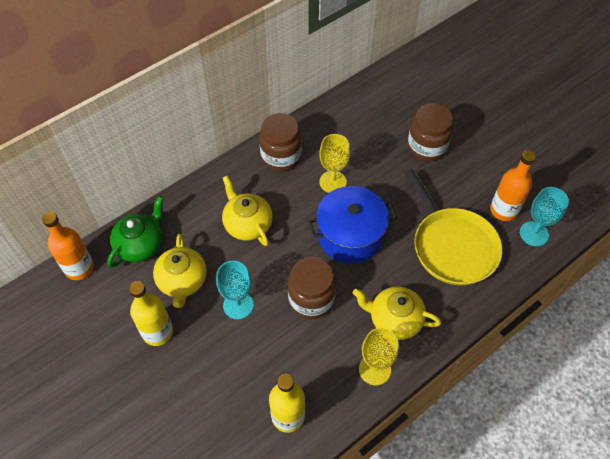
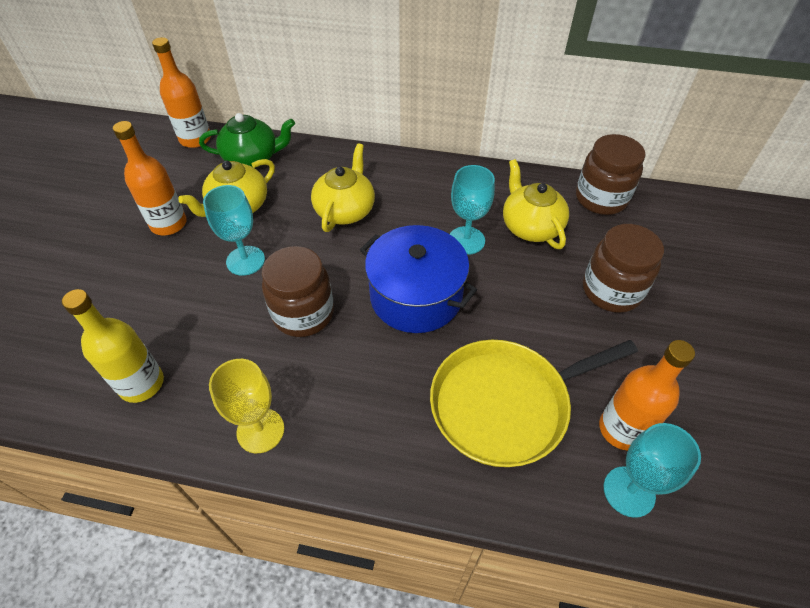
camera: 50 degrees right, 5 degrees down
yellow bottle [129,281,173,346] -> orange bottle [113,121,187,235]
brown jar [259,113,302,172] -> brown jar moved to [576,134,645,215]
yellow goblet [319,134,350,193] -> turquoise goblet [450,165,495,255]
yellow teapot [353,287,441,340] -> yellow teapot moved to [503,159,569,249]
yellow pan [405,169,502,285] -> yellow pan turned 45 degrees clockwise [430,340,638,467]

